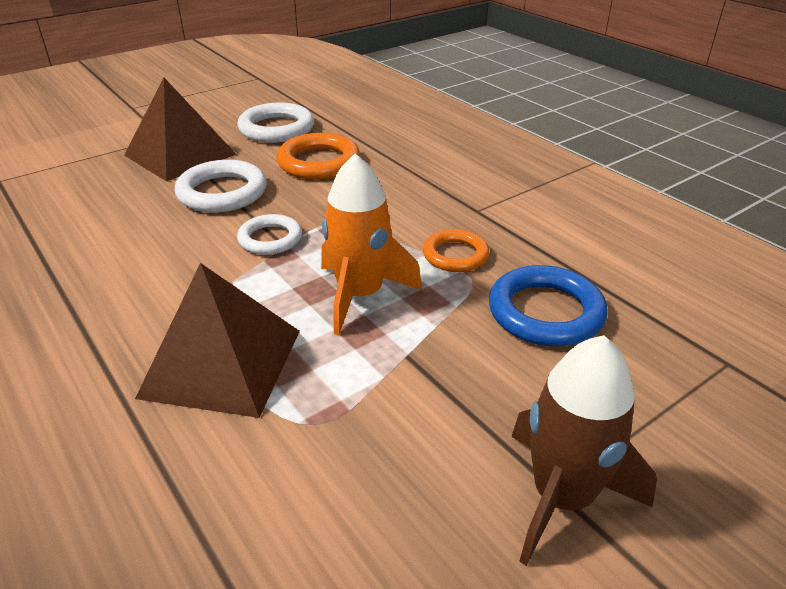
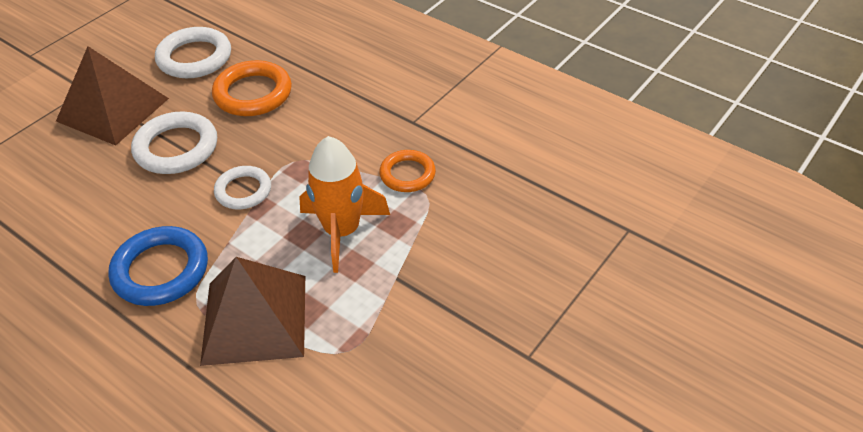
camera: 15 degrees left, 10 degrees up
blue ring [489,265,608,346] -> blue ring moved to [108,226,208,306]
brown rocket [511,335,657,566] -> none

